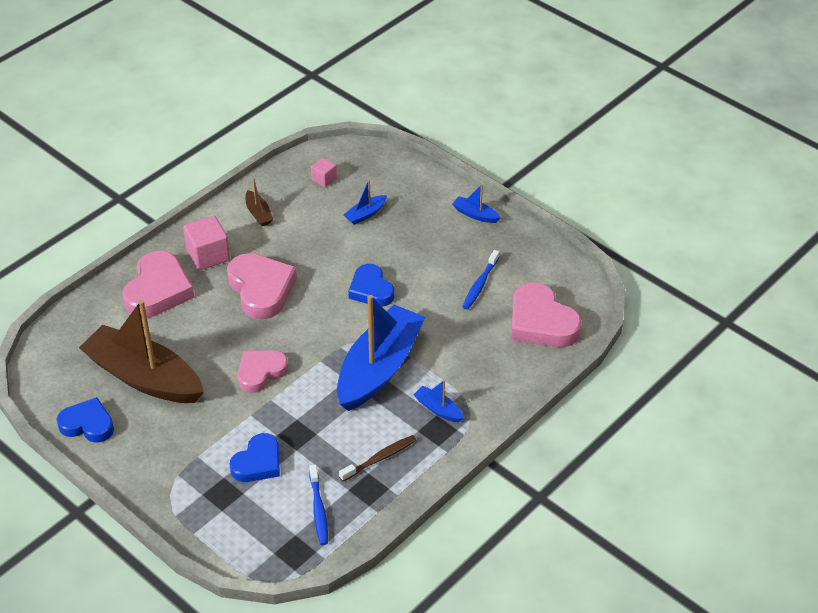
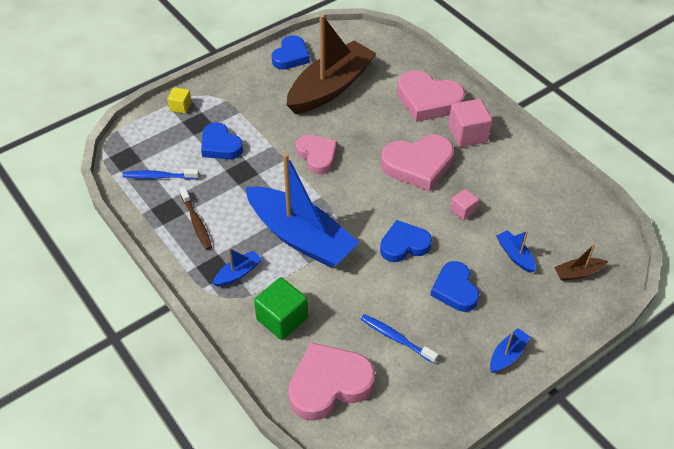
camera: 100 degrees right, 5 degrees up
brown boat [245,178,273,226] -> brown boat moved to [554,244,608,281]
pink cube [311,158,337,187] -> pink cube moved to [450,189,479,220]
none -> yellow cube [167,87,192,114]
none -> green cube [254,277,308,340]
none -> blue heart [430,261,479,312]

